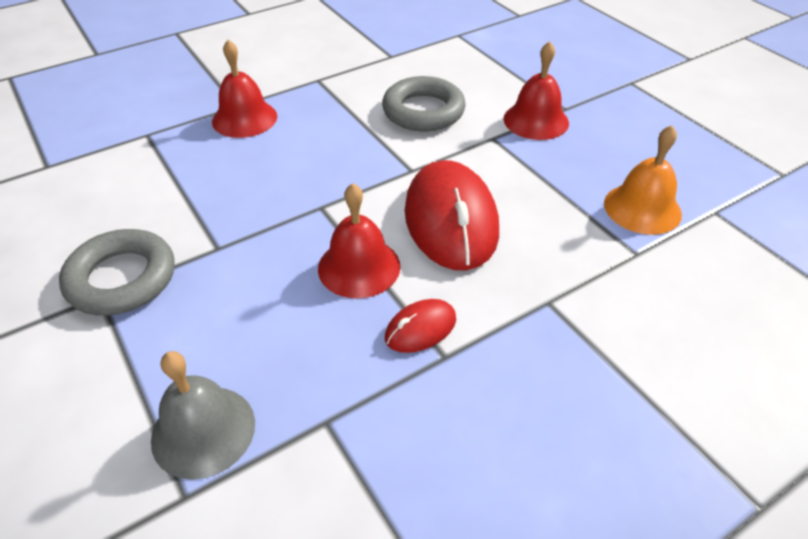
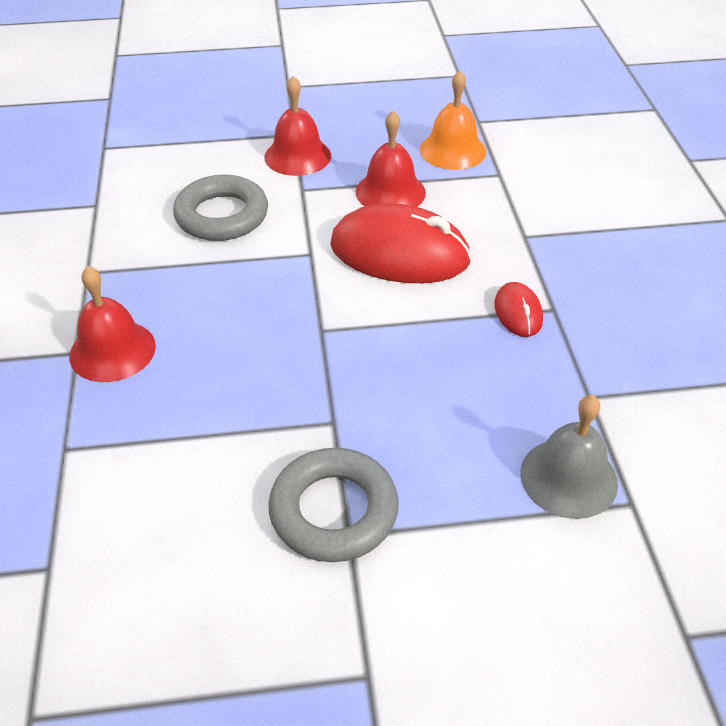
camera: 65 degrees left, 0 degrees up
red bell [318,183,400,299] -> red bell moved to [356,111,426,207]

